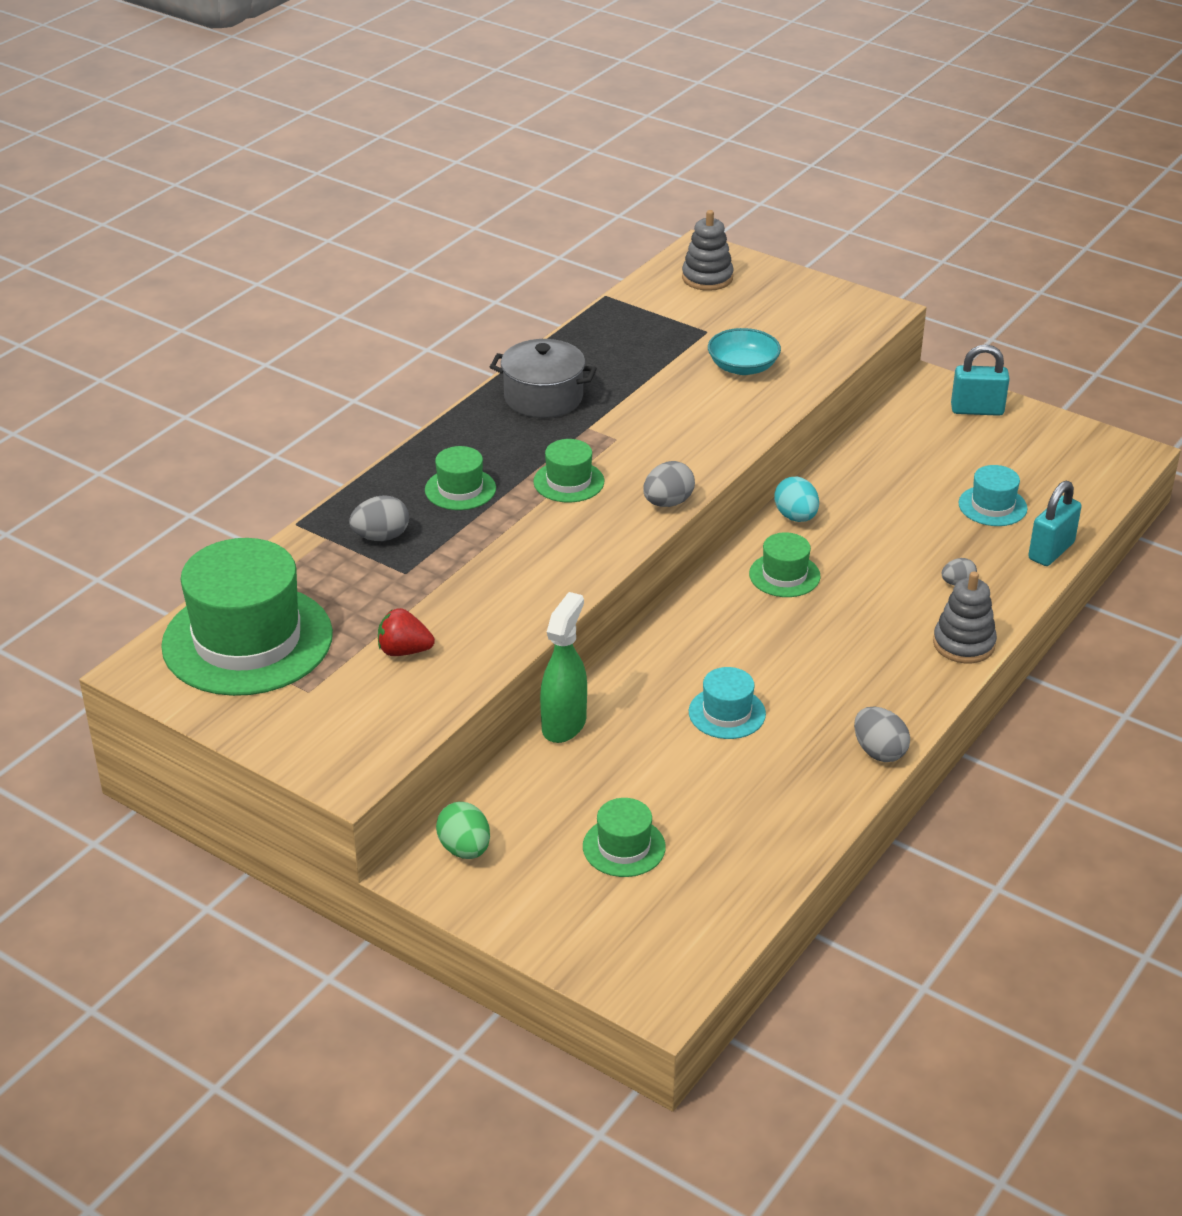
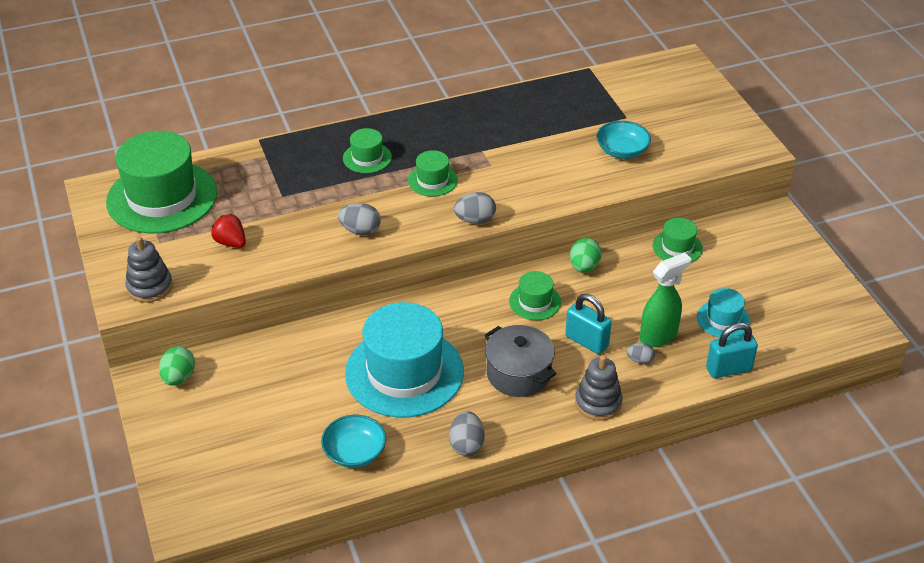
camera: 35 degrees right, 5 degrees up
grey egg [349,495,409,541] -> grey egg moved to [338,203,381,235]
grey pot [490,339,597,418] -> grey pot moved to [484,325,556,397]
green spray bottle [540,592,587,743] -> green spray bottle moved to [640,253,691,347]
green hat [583,798,666,877] -> green hat moved to [653,218,703,262]
grey stacking toy [682,210,734,291] -> grey stacking toy moved to [125,237,173,303]
turquoise hat [689,667,766,739] -> turquoise hat [345,302,464,417], size x2.16
turquoise egg [774,477,819,522] -> green egg [570,238,602,273]
turquoise padlock [951,345,1009,416] -> turquoise padlock moved to [565,294,612,354]
none -> turquoise bowl [321,415,386,468]

